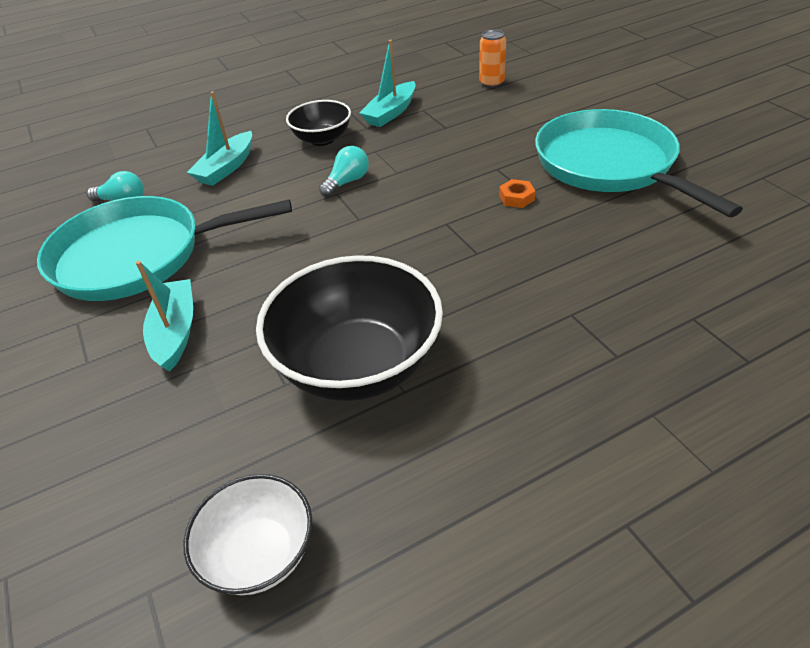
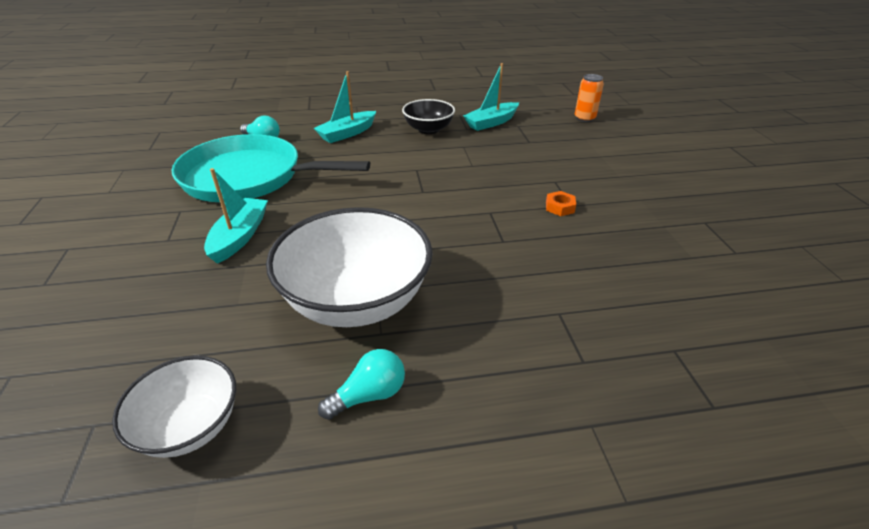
camera: 15 degrees right, 5 degrees down
black bowl [256,255,443,401] -> white bowl [266,207,433,327]
turquoise light bulb [319,146,369,197] -> turquoise light bulb moved to [318,349,405,420]
turquoise pan [535,109,743,217] -> none

